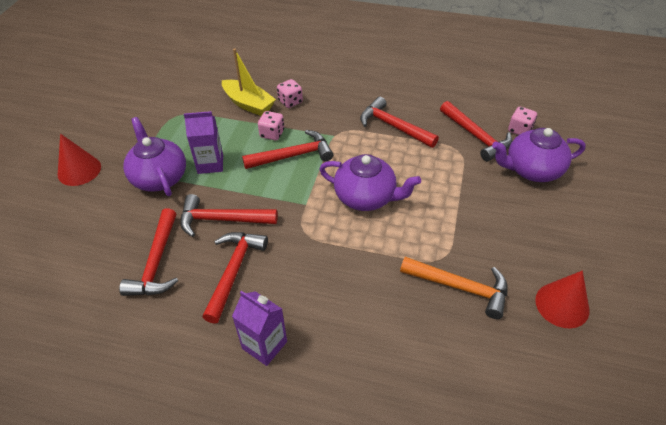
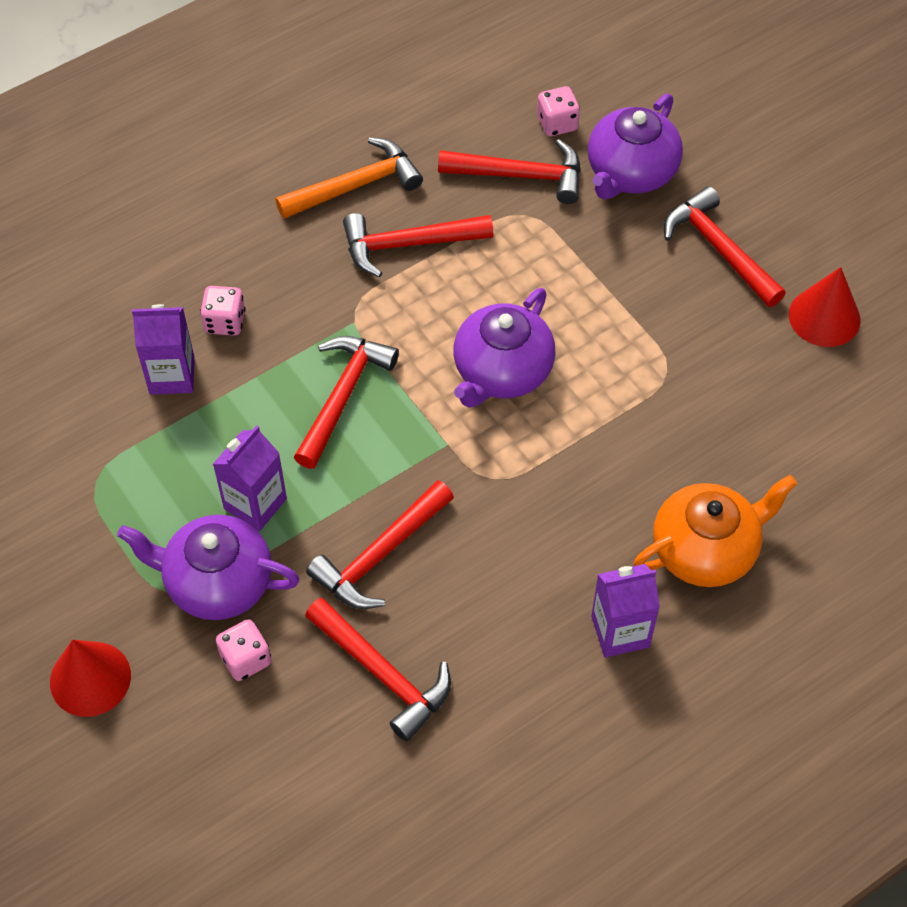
camera: 50 degrees left, 10 degrees up
red hammer [203,232,268,324] -> red hammer moved to [664,186,786,307]
yellow boat [222,48,276,116] -> purple carton [132,304,195,395]
pink dice [258,111,284,140] -> pink dice moved to [216,619,271,681]
purple teapot [319,154,421,211] -> purple teapot turned 150 degrees clockwise [453,288,556,408]
orange hammer [400,257,508,319] -> orange hammer moved to [275,137,423,219]
none -> orange teapot [634,475,797,587]

